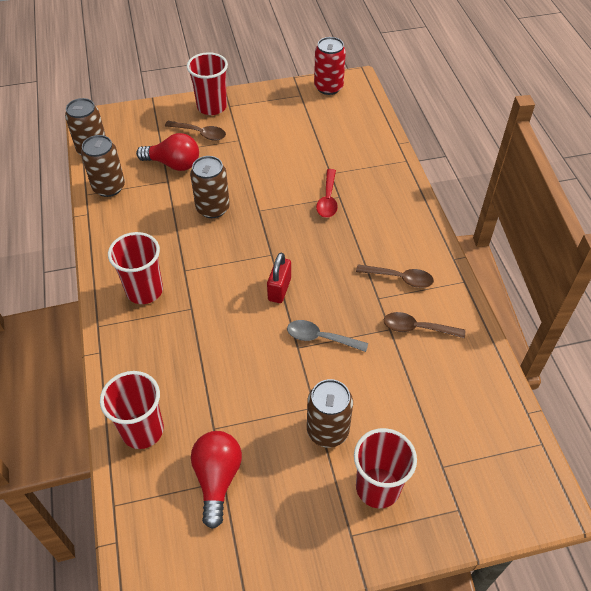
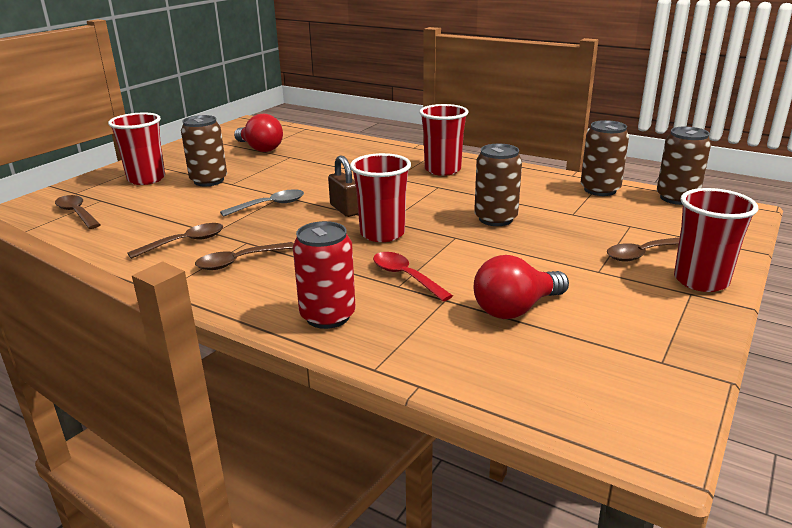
camera: 135 degrees right, 25 degrees down
red cup [100,371,164,449] -> red cup moved to [350,153,411,242]
red light bulb [136,133,199,171] -> red light bulb moved to [474,255,569,319]
red padlock [267,253,291,303] -> brown padlock [328,155,358,217]
red can [314,37,346,95] -> red can moved to [293,221,355,329]
none -> brown spoon [55,195,100,229]

